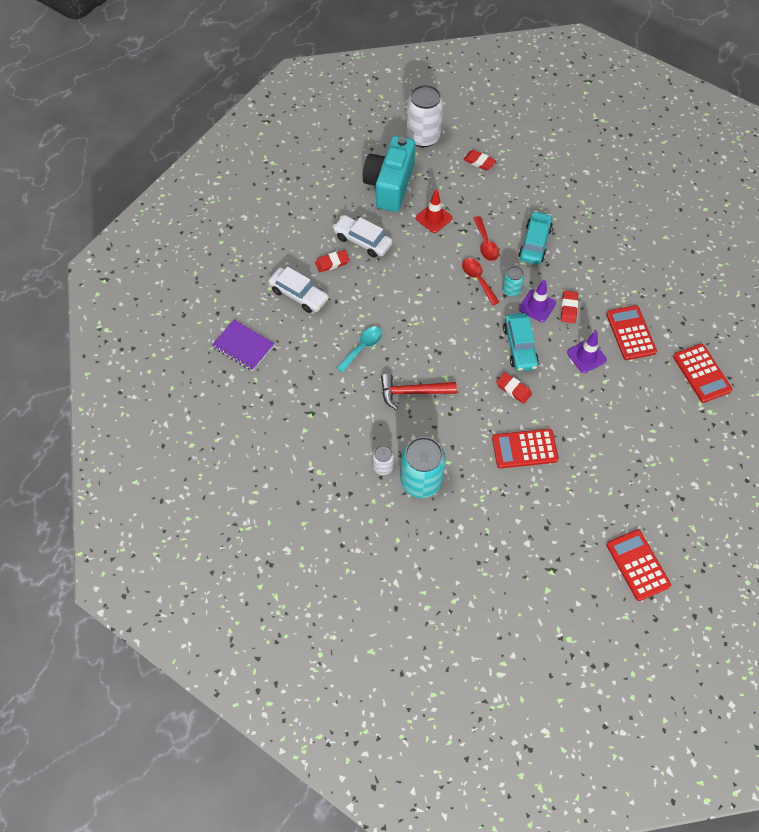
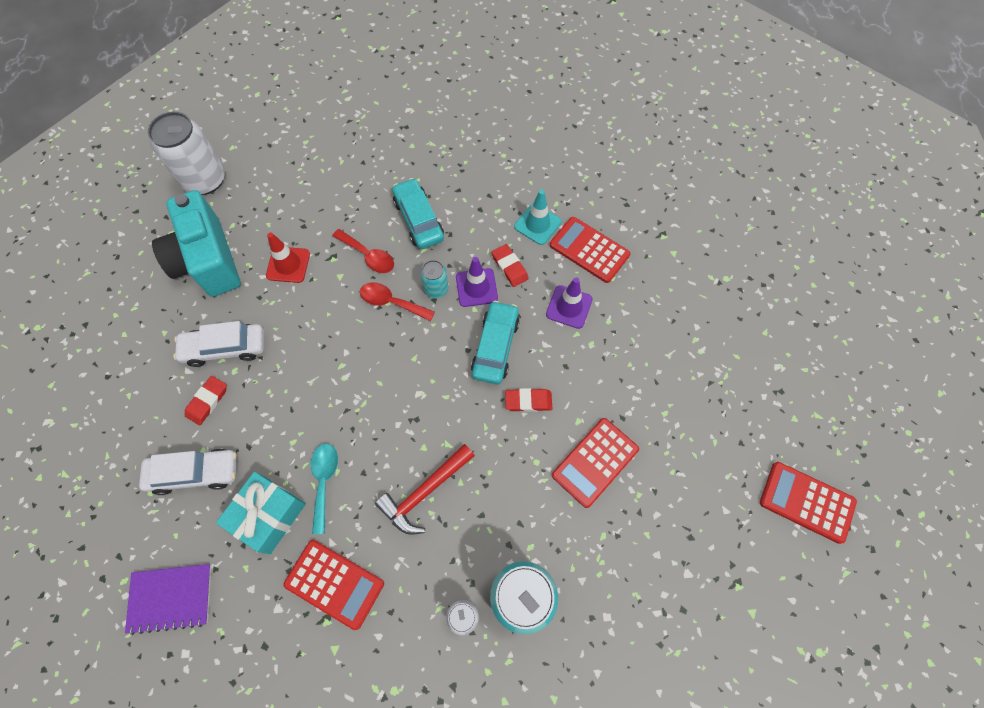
camera: 40 degrees left, 5 degrees up
red eraser [463,150,496,171] -> none
turquoise car [503,313,539,371] -> turquoise car turned 120 degrees counterclockwise [471,301,520,384]
red calculator [673,344,733,403] -> red calculator moved to [283,540,384,630]
none -> turquoise gift [216,472,306,554]
none -> turquoise traffic cone [514,190,561,245]

